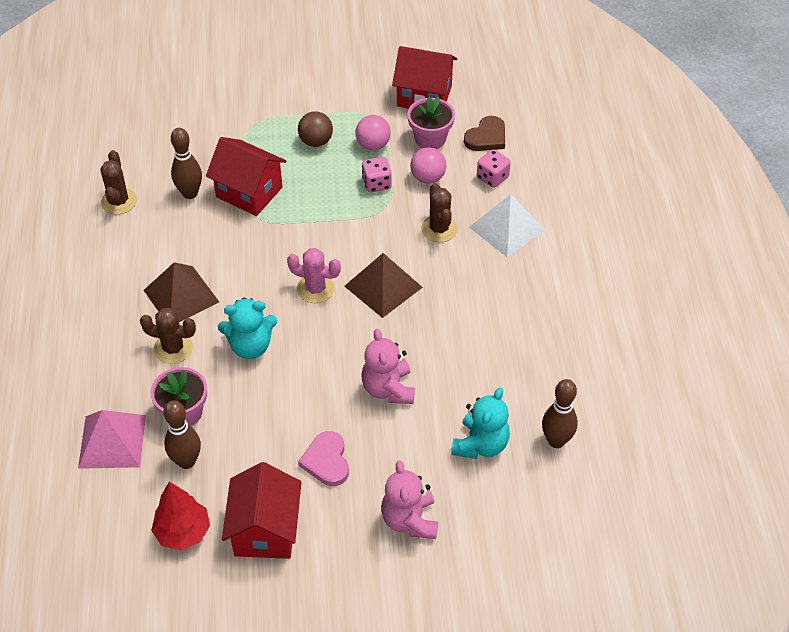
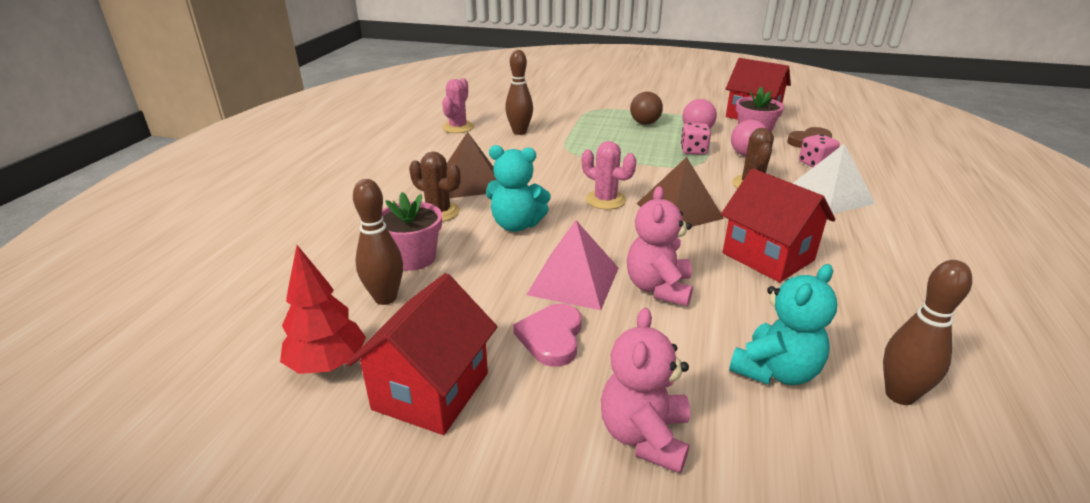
camera: 20 degrees right, 20 degrees down
pink pyramid [78,410,146,469] -> pink pyramid moved to [526,220,619,310]
brown cactus [100,150,137,215] -> pink cactus [442,78,474,133]
red house [206,137,286,216] -> red house moved to [721,168,835,282]

